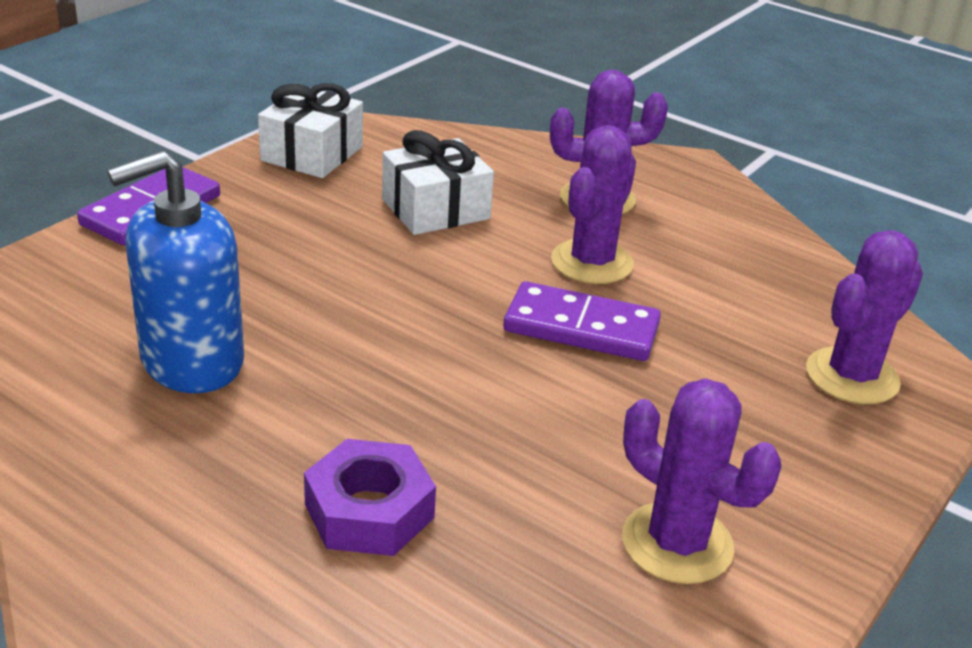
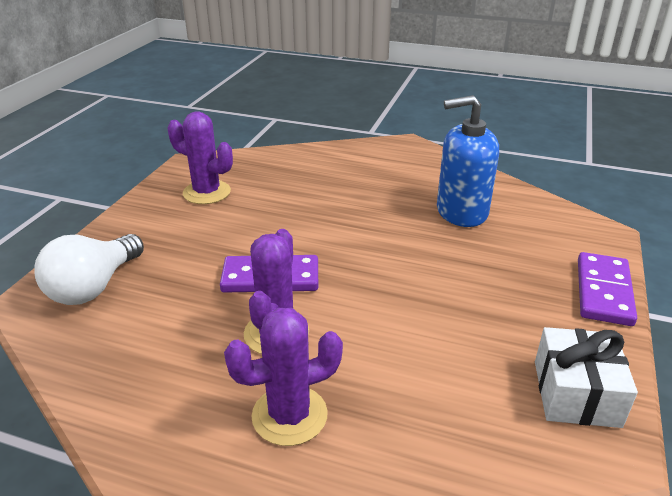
camera: 165 degrees right, 0 degrees up
blue soap dispenser [107,151,244,393] -> blue soap dispenser turned 135 degrees counterclockwise [437,95,499,227]
purple nut [304,439,436,556] -> none
white gift [382,130,494,235] -> none
purple cactus [806,230,923,404] -> white light bulb [35,234,144,305]

